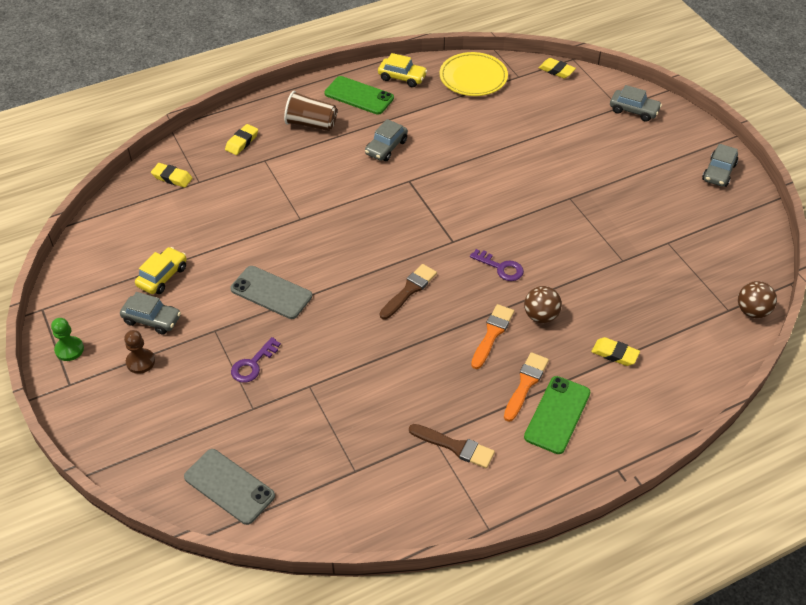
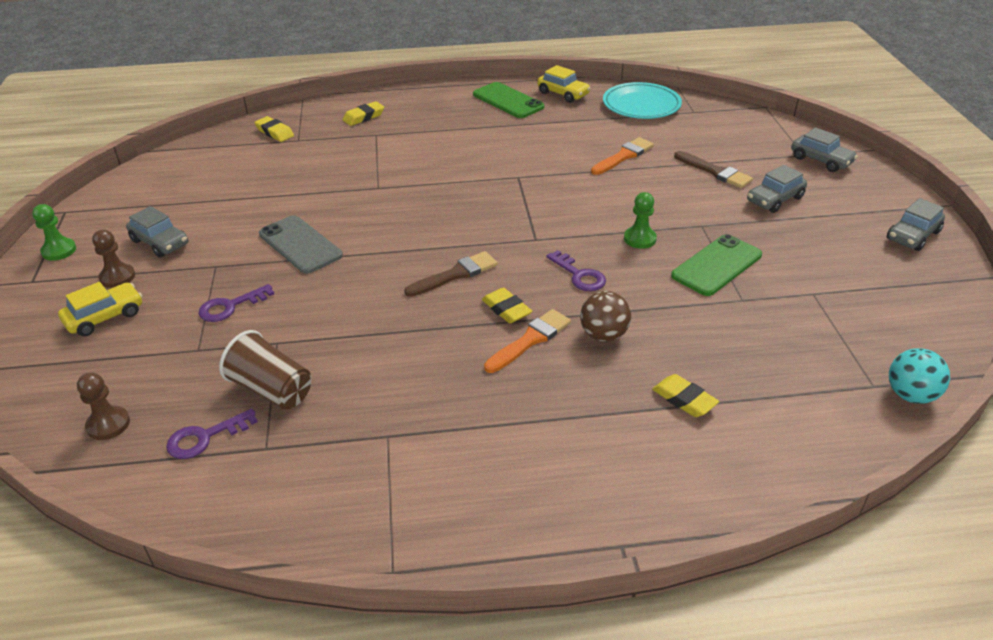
camera: 20 degrees right, 10 degrees down
yellow car [135,247,187,294] -> yellow car moved to [58,282,142,336]
grey phone [184,449,275,525] -> brown pawn [77,372,130,440]
brown cup [284,91,337,131] -> brown cup moved to [219,330,311,410]
grey car [365,119,408,161] -> grey car moved to [747,165,807,213]
brown brush [409,424,495,468] -> brown brush moved to [674,151,753,188]
yellow plate [440,52,508,96] -> turquoise plate [603,82,682,119]
orange brush [504,352,549,422] -> orange brush moved to [591,137,654,175]
green phone [524,376,590,454] -> green phone moved to [671,234,762,296]
yellow eraser [539,58,576,78] -> yellow eraser moved to [482,288,532,323]
brown ball [738,281,777,318] -> turquoise ball [889,348,950,404]
none -> purple key [166,409,258,459]
none -> green pawn [624,192,657,249]

